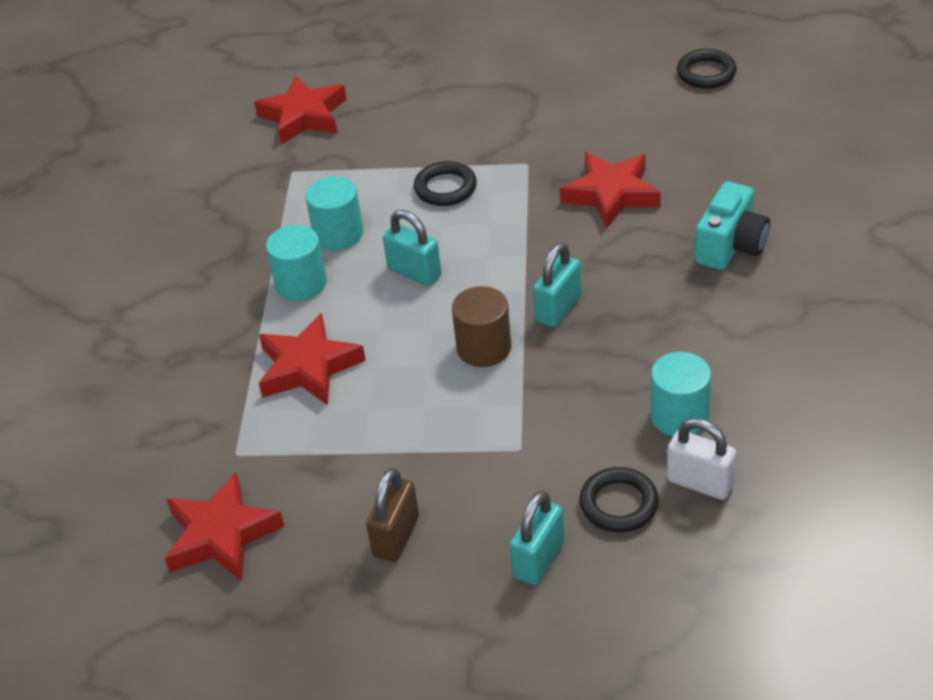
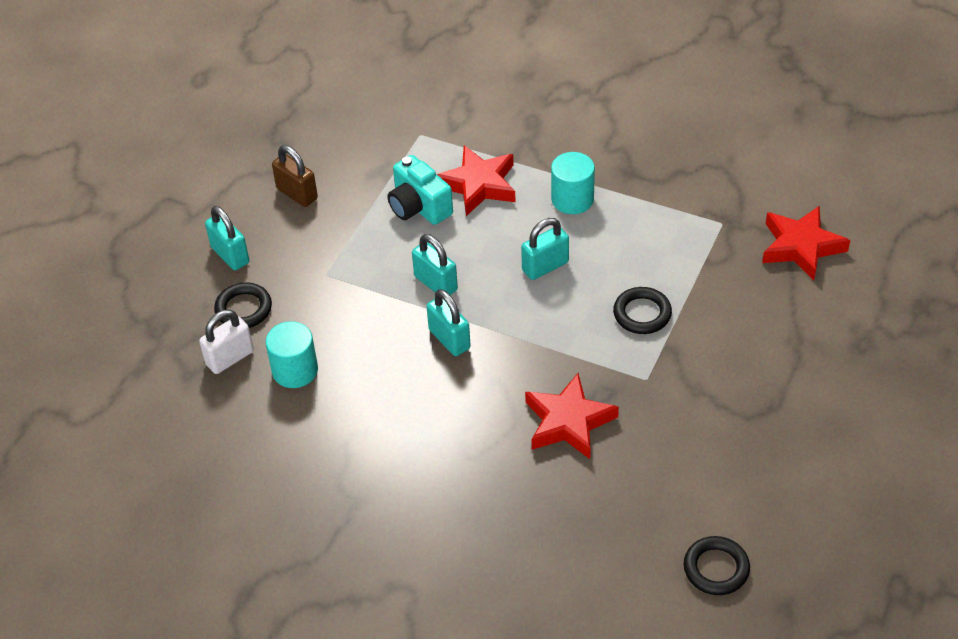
camera: 110 degrees right, 5 degrees up
red star [164,472,284,581] -> none
turquoise cylinder [305,176,363,250] -> none
brown cylinder [452,286,511,367] -> turquoise padlock [412,234,458,295]
turquoise camera [695,182,770,270] -> turquoise camera moved to [388,155,453,225]

